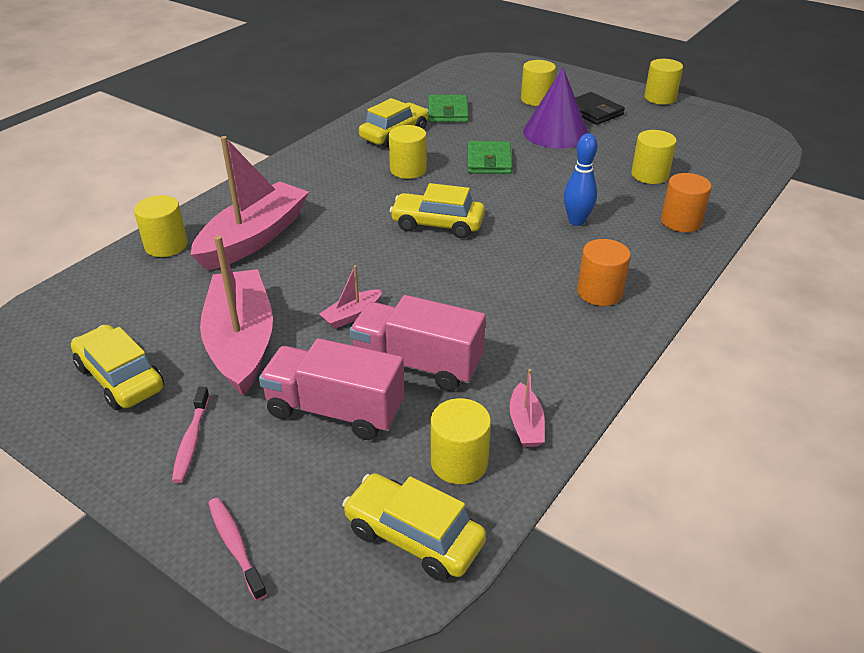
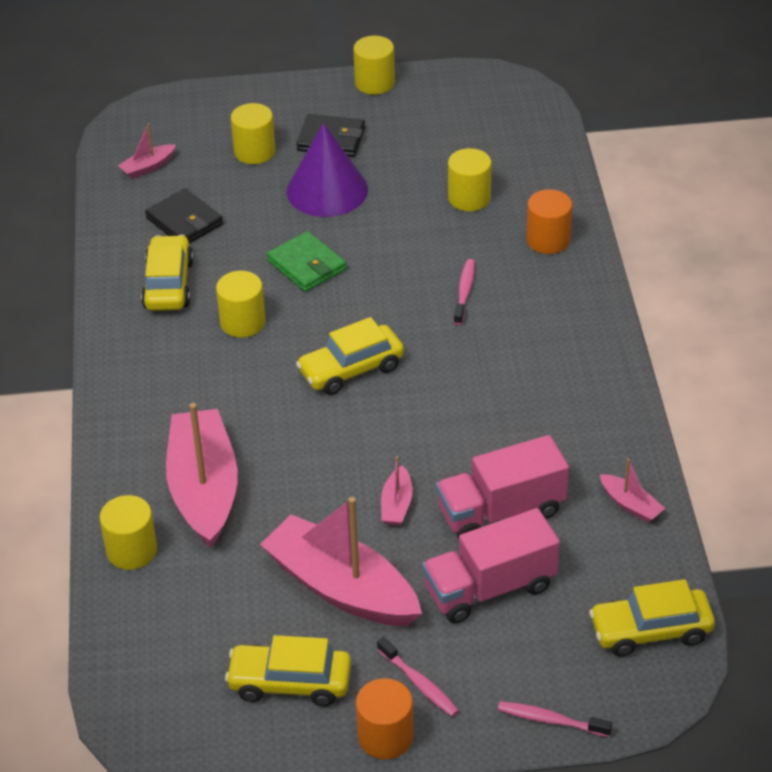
camera: 40 degrees left, 5 degrees up
green wallet [428,95,469,122] -> black wallet [145,189,223,244]
yellow cylinder [431,398,491,484] -> none
blue bowling pin [564,133,597,226] -> pink toothbrush [454,259,475,325]
orange cylinder [577,239,631,306] -> orange cylinder moved to [356,678,414,759]
none -> pink boat [118,123,176,179]

